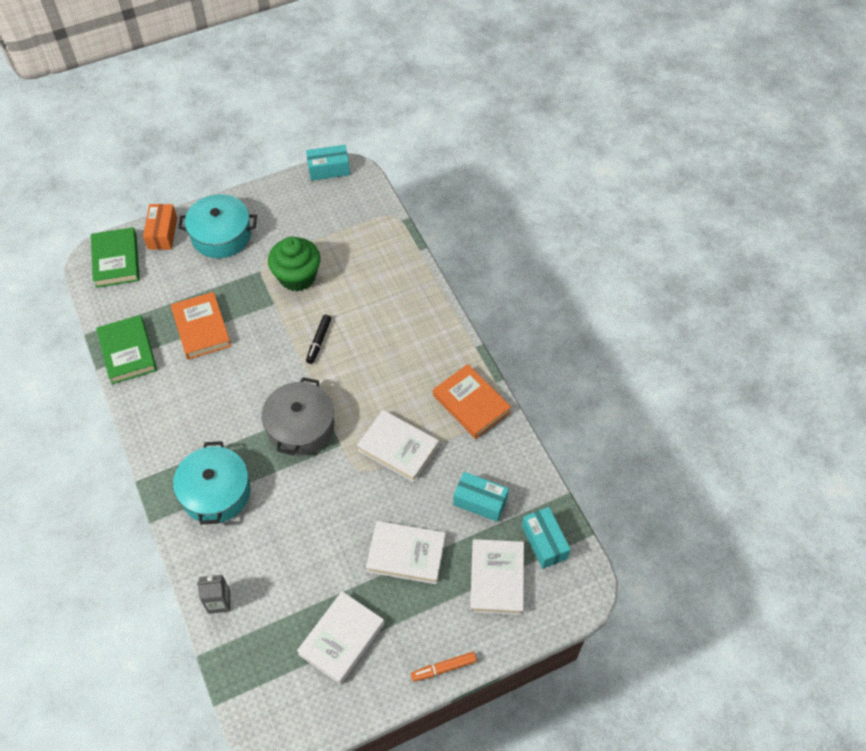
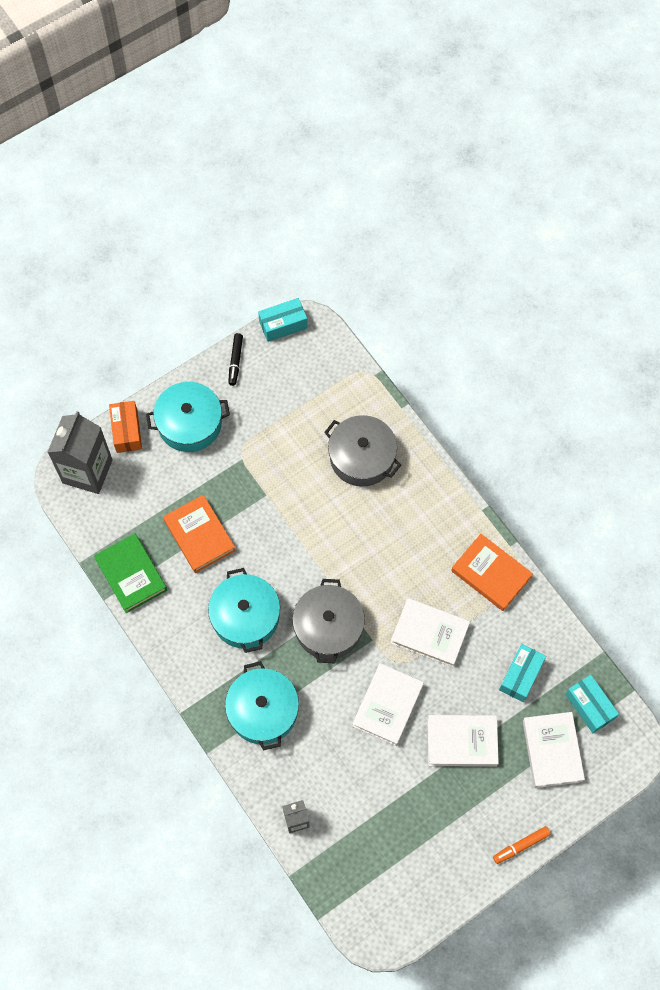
camera: 10 degrees left, 10 degrees up
green book [91,227,140,288] -> grey carton [48,412,113,494]
green cupcake [268,236,321,291] -> none
white book [297,591,384,685] -> white book moved to [352,663,424,746]
black marker [306,315,331,364] -> black marker moved to [228,333,243,386]
turquoise box [453,472,509,522] -> turquoise box turned 75 degrees counterclockwise [499,644,546,702]
none -> turquoise pot [208,568,280,653]
none -> grey pot [324,415,401,487]

